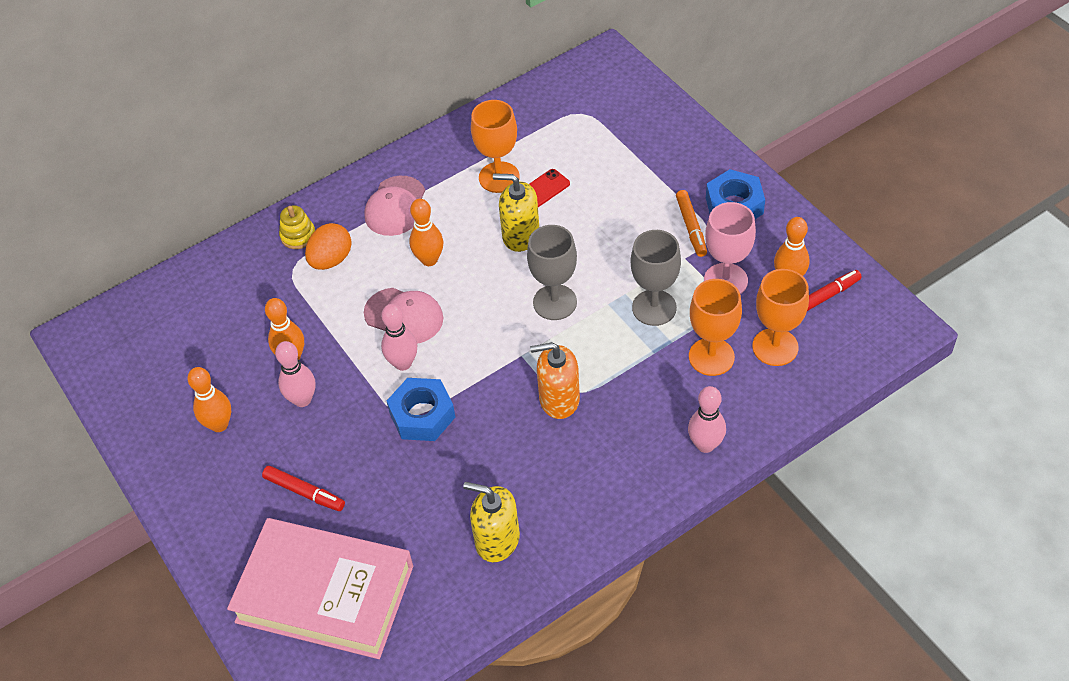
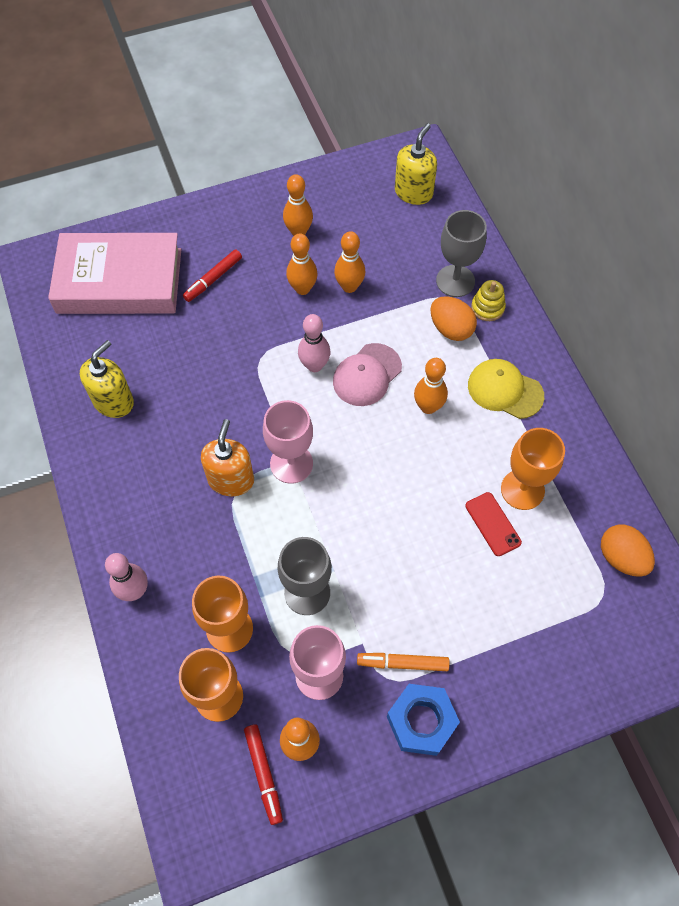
camera: 100 degrees right, 10 degrees up
pink book [227,518,413,659] -> pink book turned 60 degrees clockwise [48,233,181,314]
pink bowling pin [275,341,316,407] -> orange bowling pin [286,234,318,295]
pink cap [364,176,425,236] -> yellow cap [468,359,544,419]
blue nut [387,378,456,441] -> none
yellow soap dispenser [493,173,539,252] -> yellow soap dispenser moved to [395,124,437,205]
grey goblet [527,225,577,320] -> grey goblet moved to [436,210,487,297]
none -> pink goblet [263,400,313,484]
none -> orange egg [601,525,655,577]

